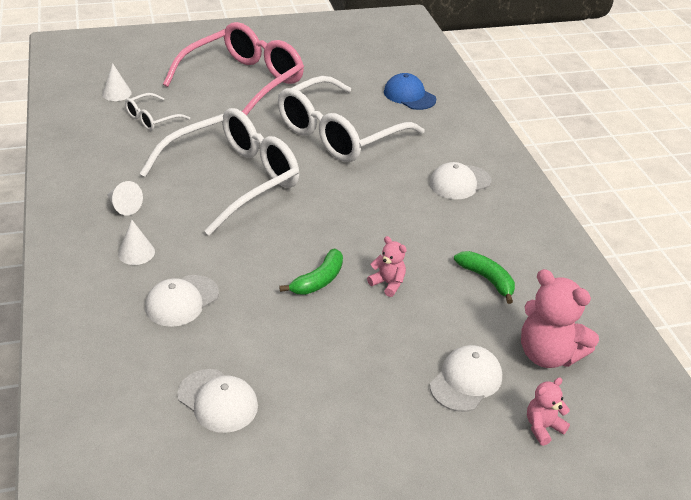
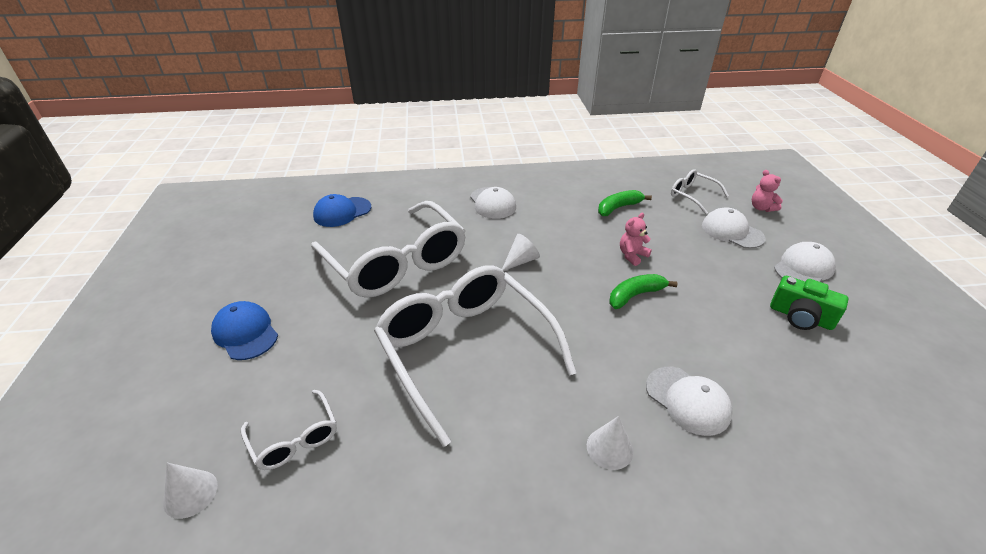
camera: 80 degrees left, 0 degrees up
white cone [107,181,143,215] -> white cone moved to [502,234,540,271]
pink glasses [163,22,304,116] -> blue cap [211,301,278,360]
white cap [177,369,258,433] -> white cap moved to [774,242,836,282]
green banana [279,249,343,295] -> green banana turned 75 degrees counterclockwise [610,274,677,309]
pink teddy bear [521,269,599,368] -> white glasses [671,169,729,214]
none -> green camera [770,276,849,330]

